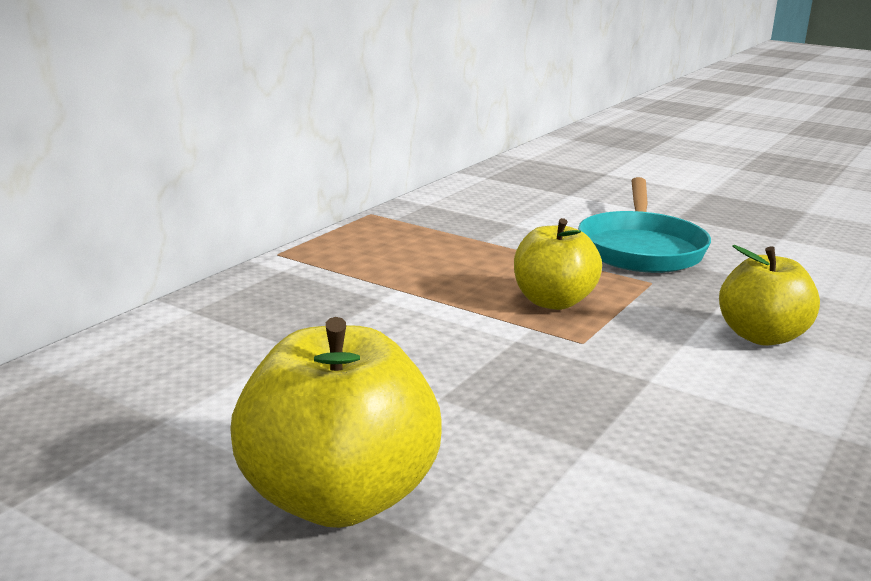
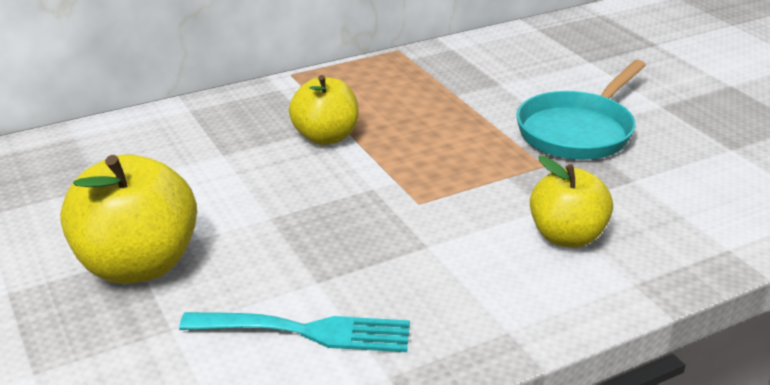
camera: 30 degrees right, 10 degrees up
yellow apple [514,218,602,310] -> yellow apple moved to [289,75,358,145]
none -> turquoise fork [179,312,410,352]

